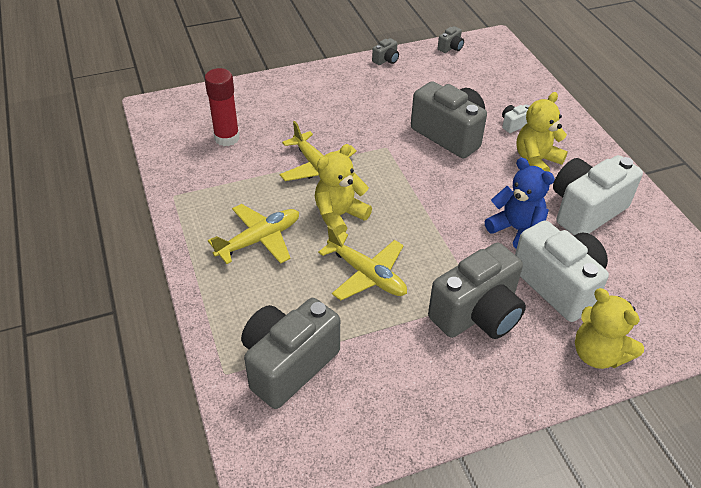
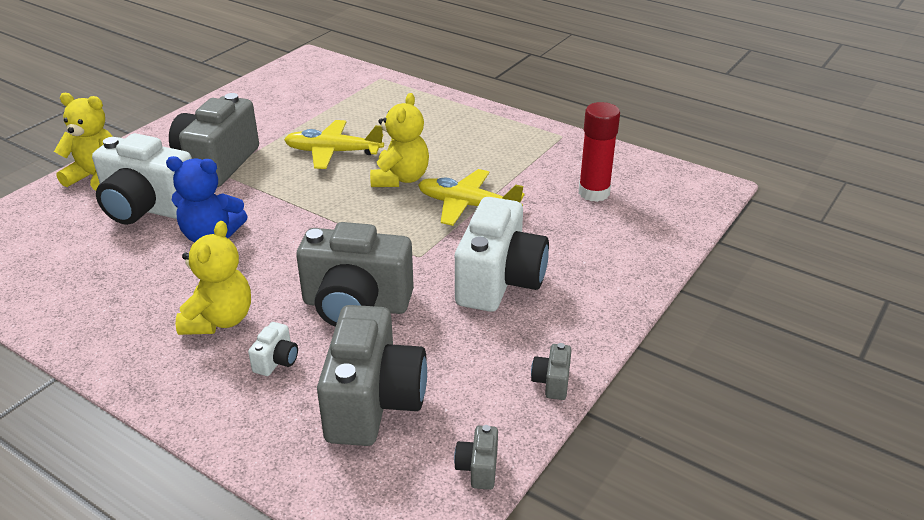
camera: 145 degrees right, 10 degrees down
yellow plane [208,204,299,264] -> none
grey camera [241,298,340,409] -> grey camera moved to [317,305,427,446]
white camera [553,155,643,235] -> white camera moved to [455,197,549,312]

